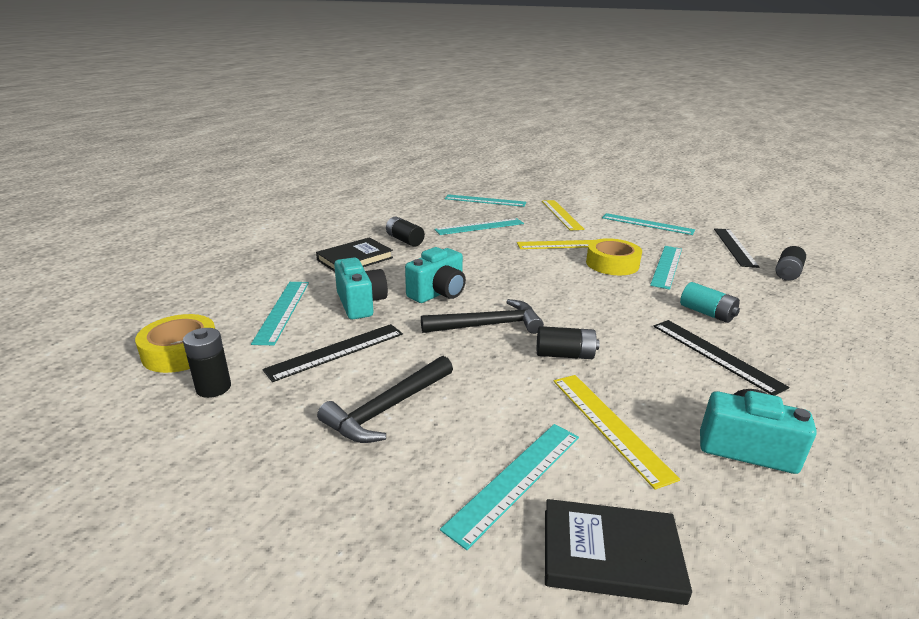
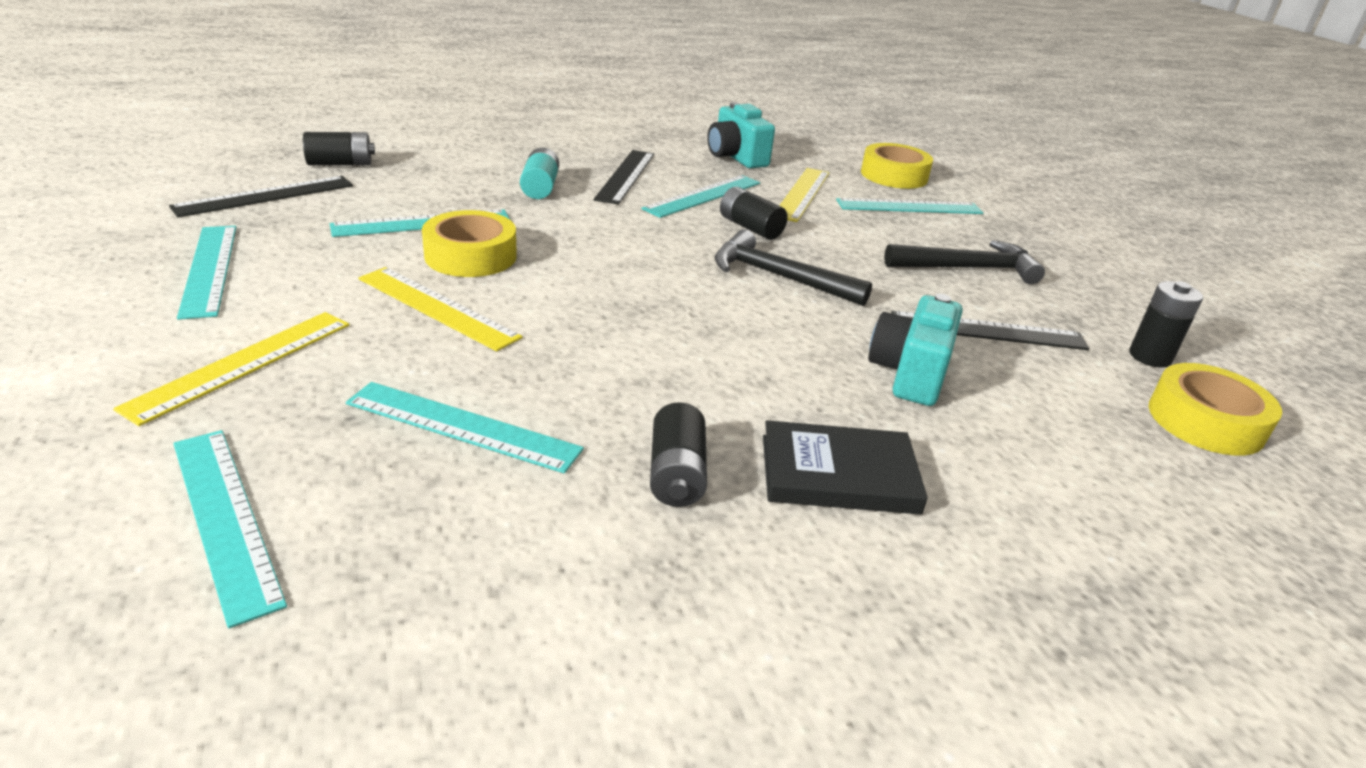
camera: 140 degrees left, 5 degrees up
turquoise ruler [251,282,309,345] -> turquoise ruler moved to [642,175,760,218]
turquoise camera [405,247,466,303] -> none
black book [545,499,692,605] -> yellow tape [861,143,933,189]

